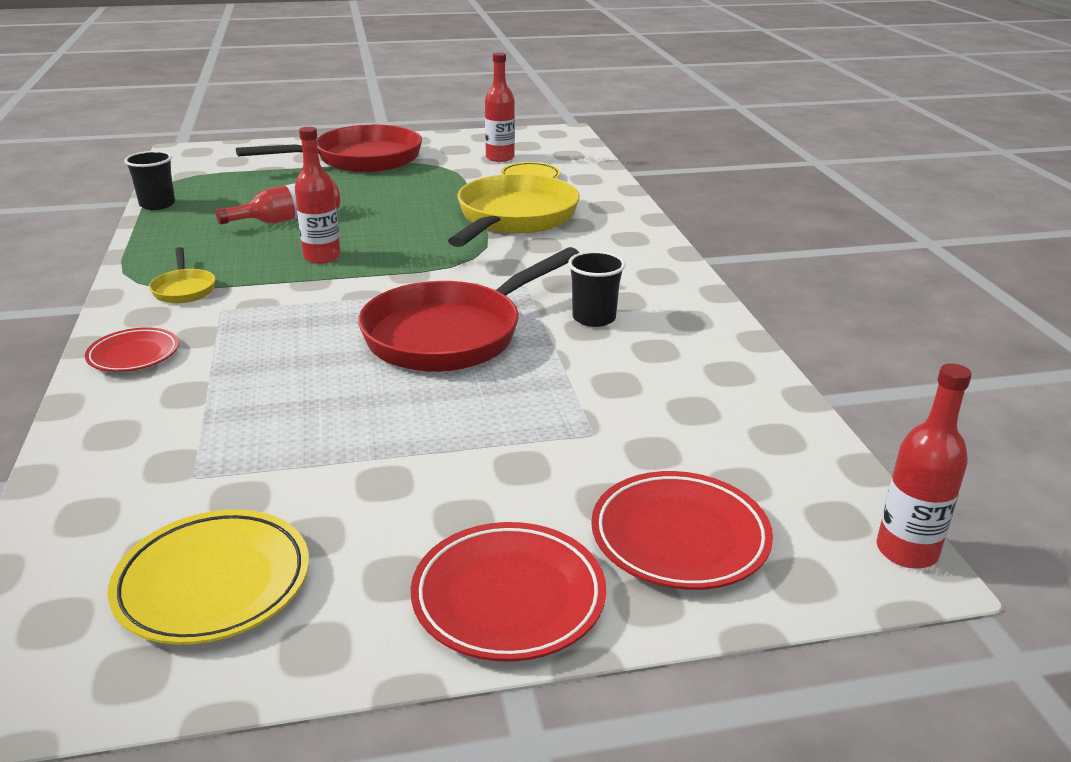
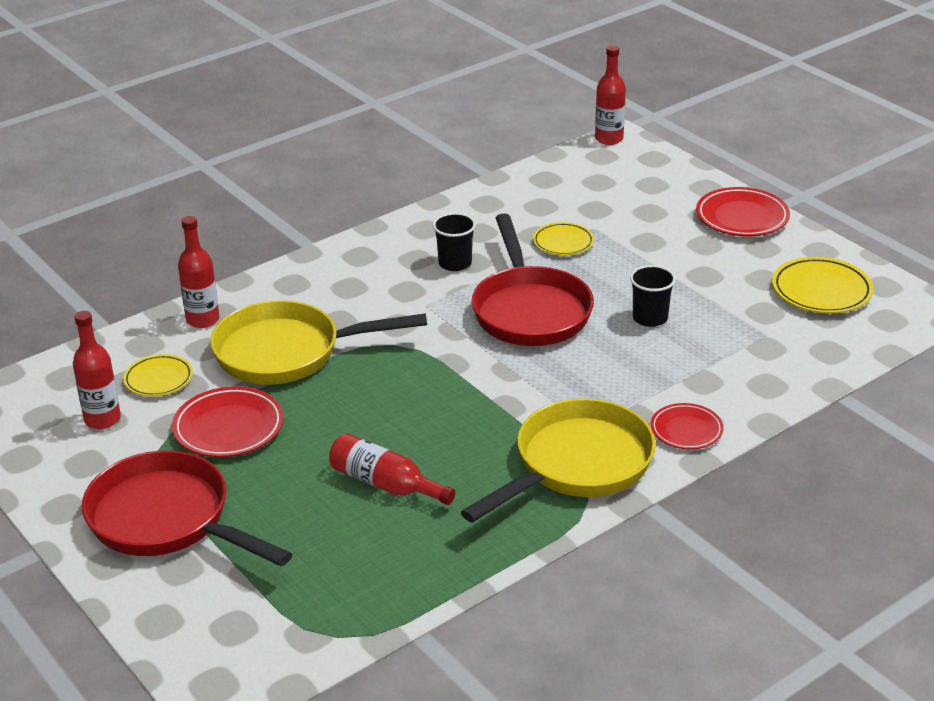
camera: 115 degrees left, 5 degrees up
black cup [124,151,175,210] -> black cup moved to [630,265,676,327]
yellow pan [149,247,216,303] -> yellow pan [461,398,656,523], size x2.29
red bottle [295,127,341,264] -> red bottle moved to [178,216,219,328]
red pan [358,247,579,372] -> red pan turned 60 degrees clockwise [472,214,594,346]
red plate [591,471,773,590] -> red plate moved to [172,386,284,457]
none -> yellow plate [533,222,594,256]

